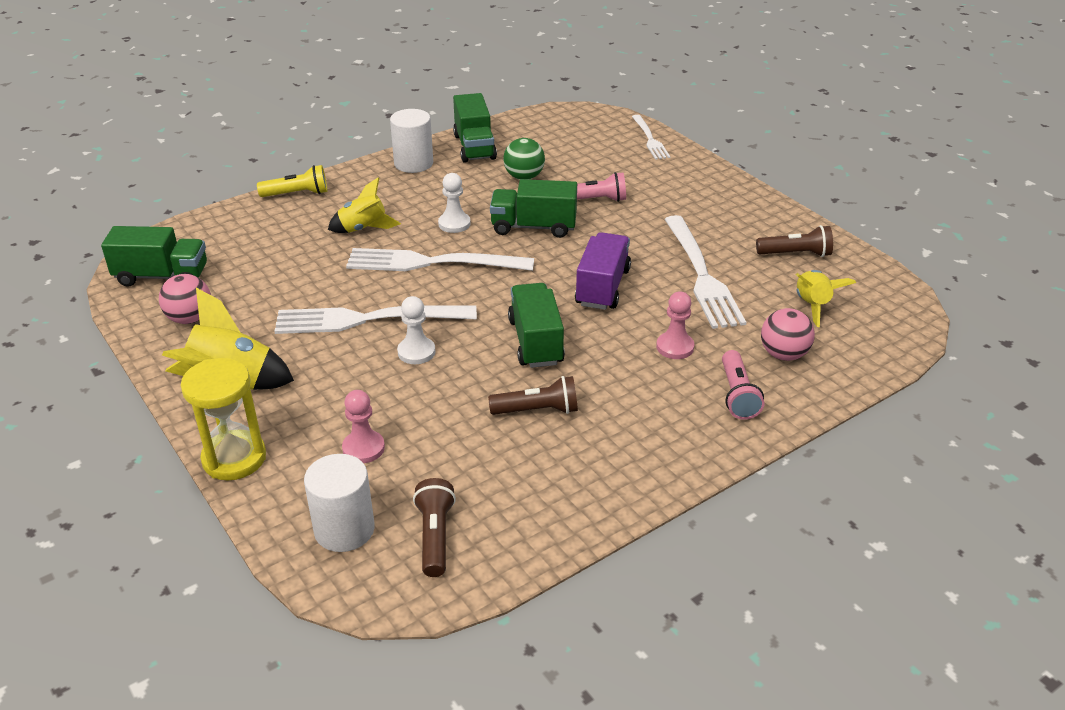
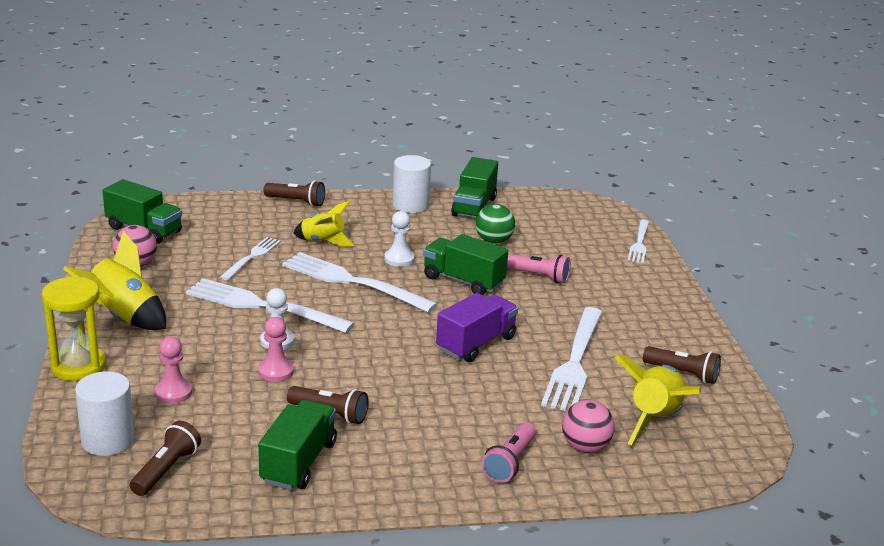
camera: 25 degrees right, 10 degrees down
yellow flashlight [257,165,327,197] -> brown flashlight [263,181,325,207]
green truck [508,283,565,368] -> green truck moved to [258,400,337,490]
pink pawn [656,292,694,359] -> pink pawn moved to [258,317,294,382]
yellow rocket [796,270,856,327] -> yellow rocket [614,355,701,446], size x1.51
none -> white fork [220,237,281,280]

